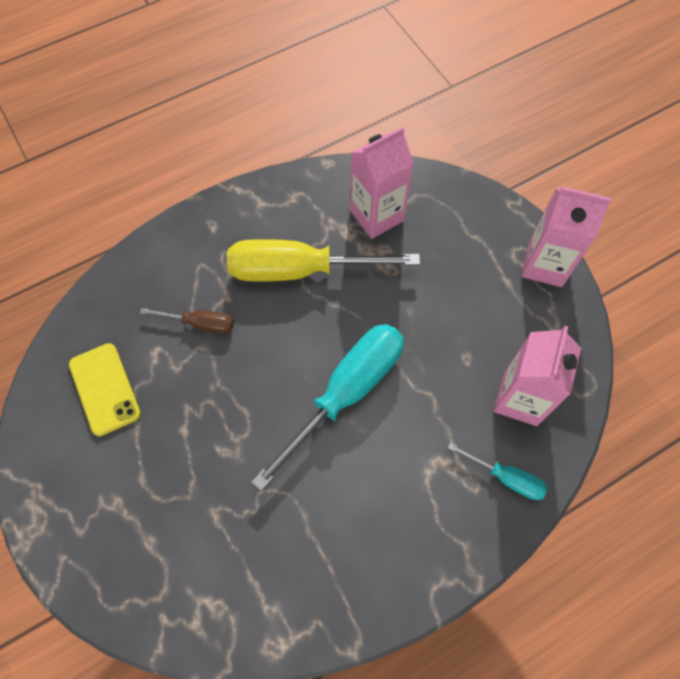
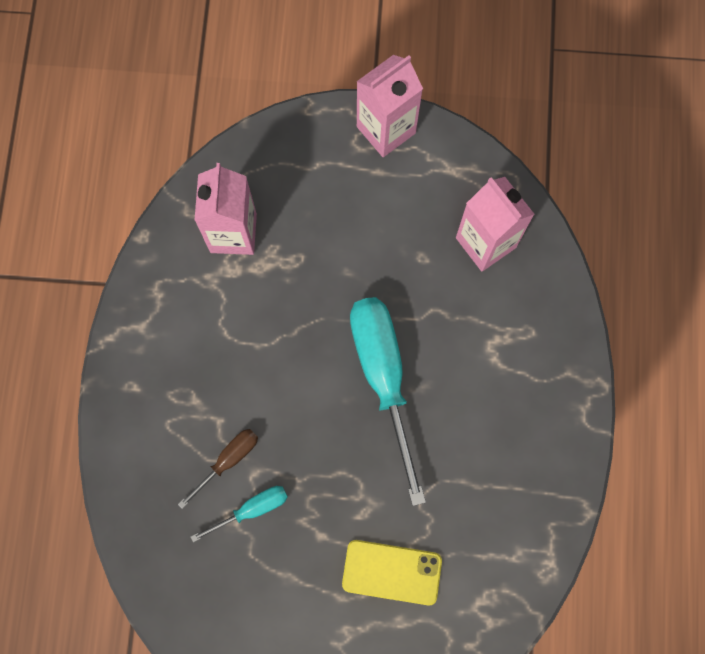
camera: 55 degrees left, 10 degrees up
yellow phone [69,343,141,436] -> yellow phone moved to [342,540,442,605]
yellow screwdriver [227,239,420,282] -> none
turquoise screwdriver [448,443,548,500] -> turquoise screwdriver moved to [191,486,288,543]

